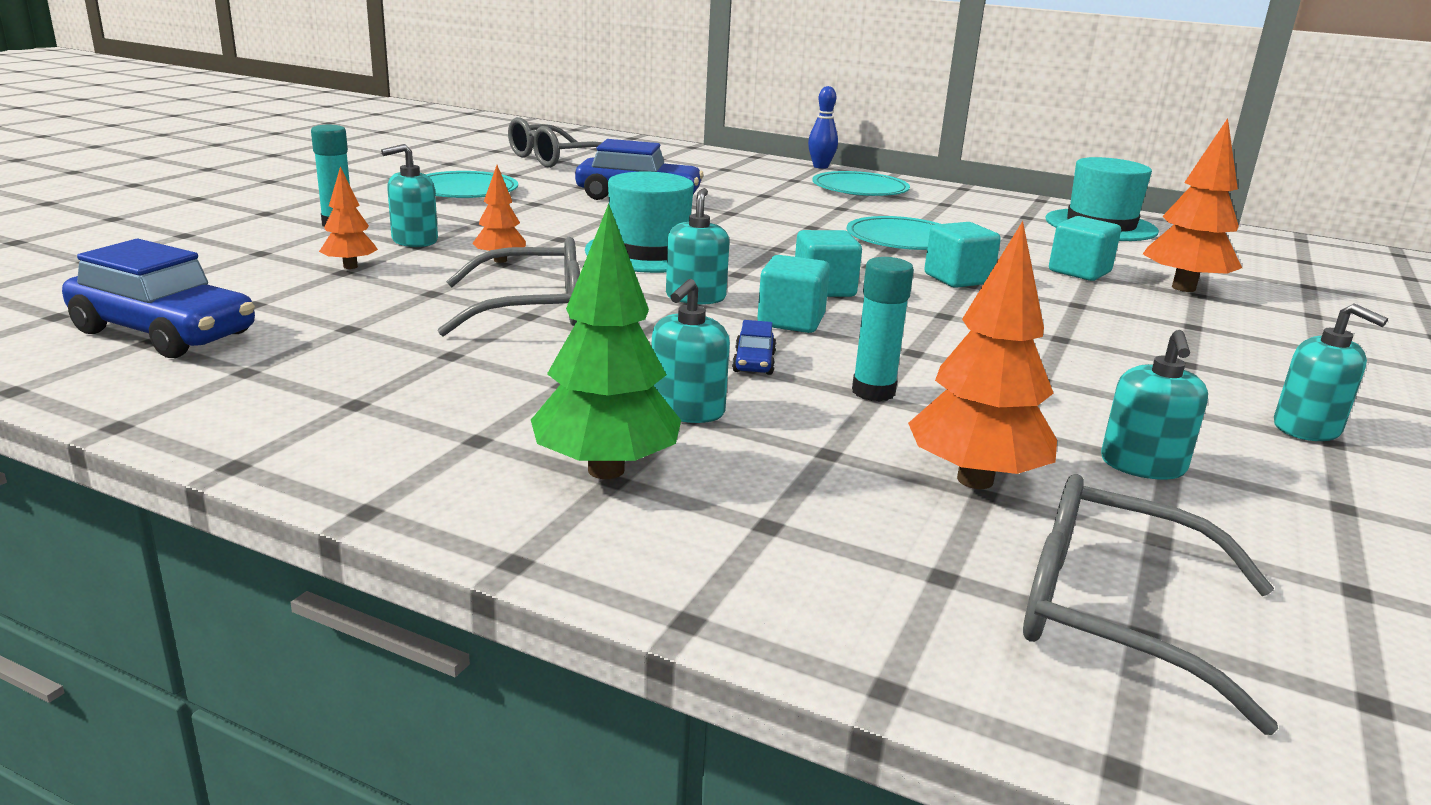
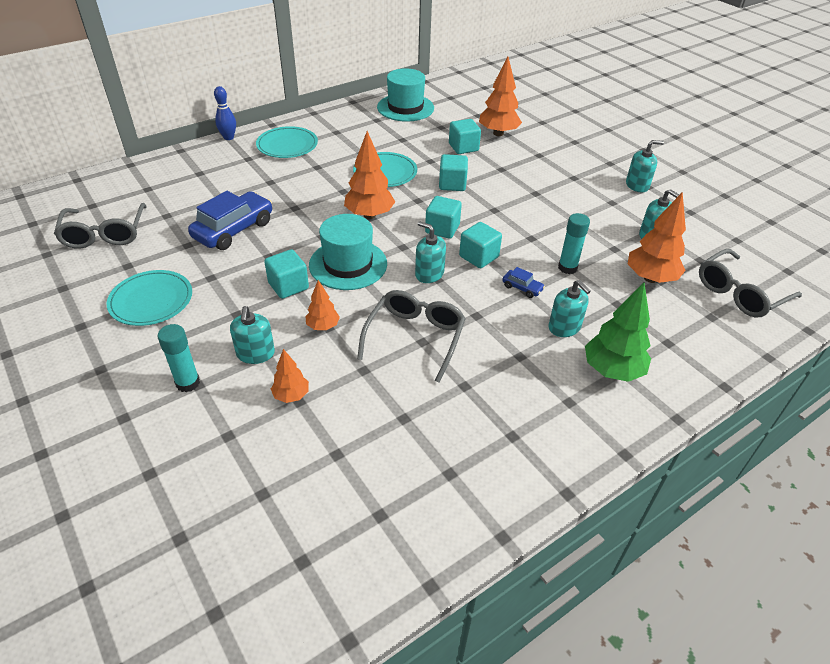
camera: 60 degrees left, 20 degrees up
blue car [62,239,255,358] -> none
none -> turquoise cube [264,249,309,299]
none -> orange tree [344,131,395,219]

